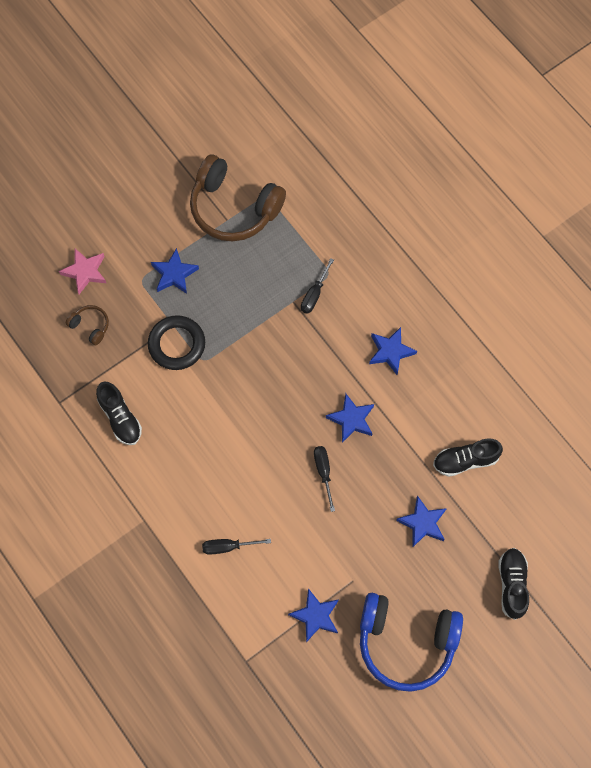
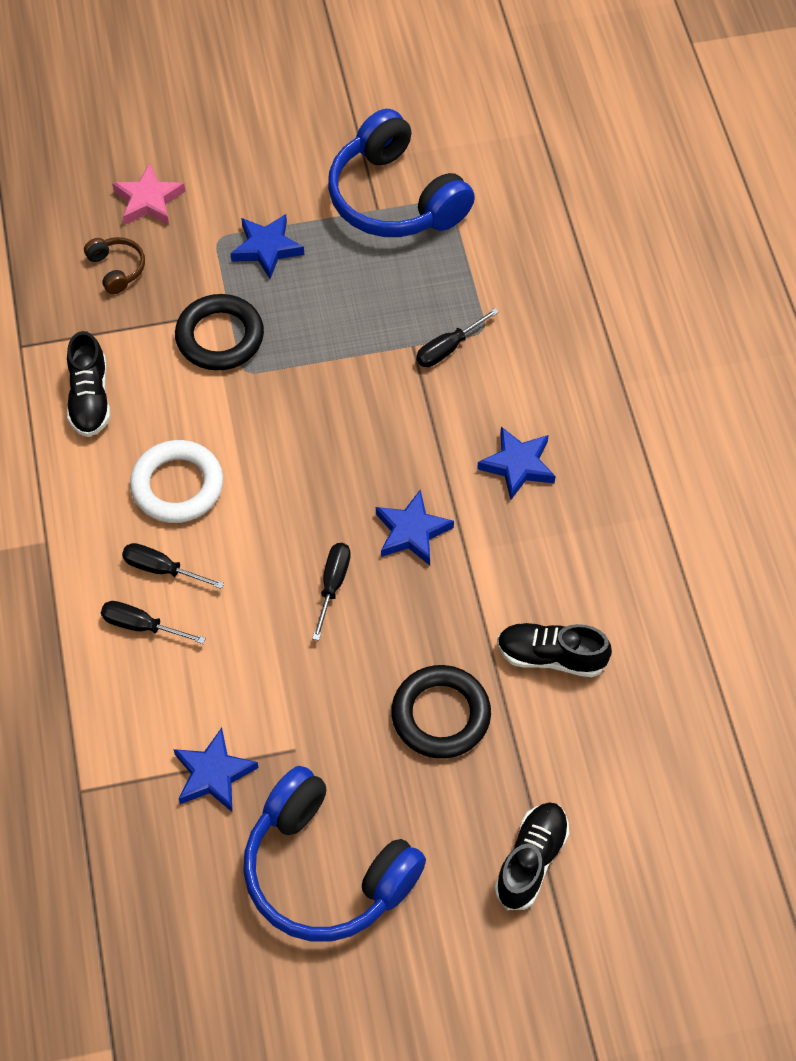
camera: 25 degrees right, 10 degrees down
brown headphones [190,154,286,241] -> blue headphones [328,109,475,237]
blue star [396,496,447,547] -> black ring [391,665,491,759]
none -> black screwdriver [122,543,224,589]
none -> white ring [130,440,223,523]

